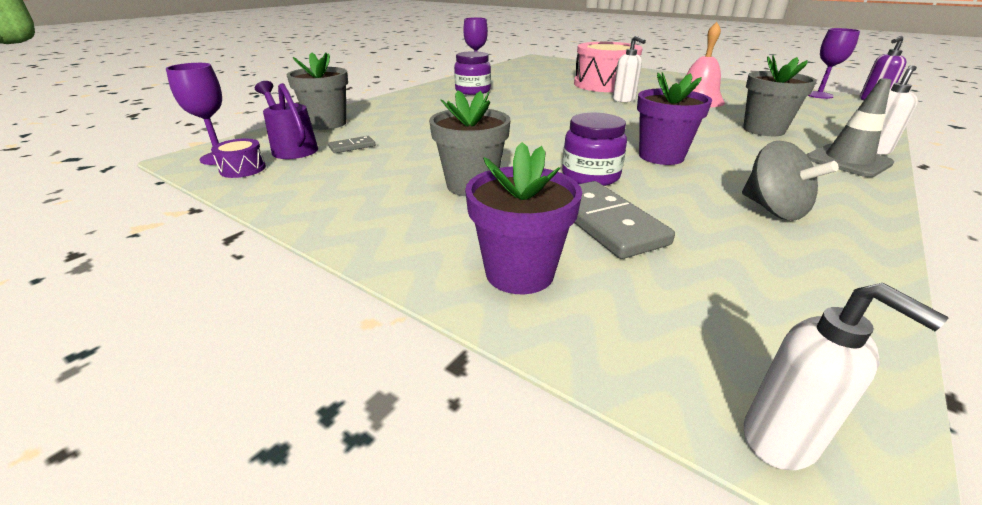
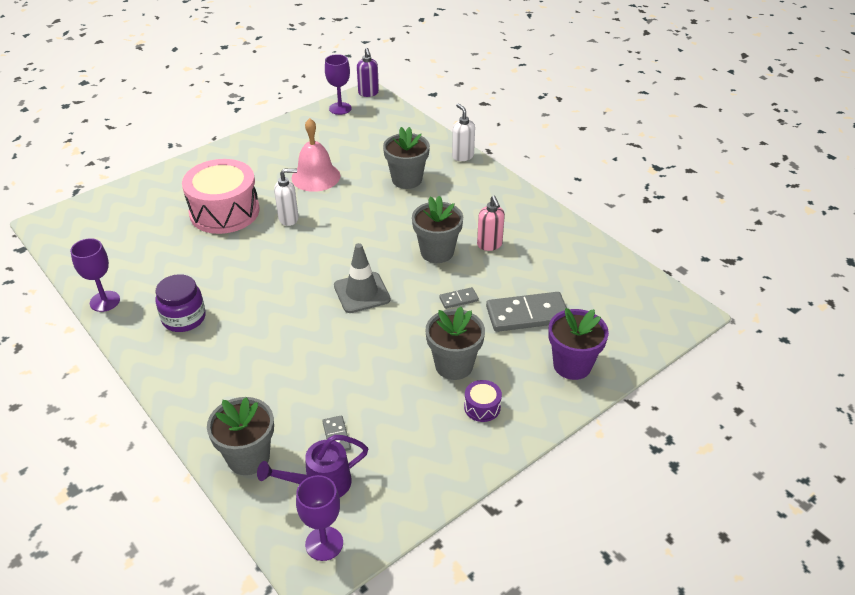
camera: 75 degrees left, 10 degrees up
purple drum [211,138,266,178] -> purple drum moved to [464,380,502,422]
purple jar [562,113,627,186] -> grey domino [439,287,479,309]
purple flower pot [637,72,712,165] -> grey flower pot [412,196,463,263]
grey spinning top [742,141,839,221] -> none
white soap dispenser [744,283,948,470] -> none
grey traffic cone [806,78,894,177] -> grey traffic cone moved to [334,243,391,313]
none -> pink soap dispenser [477,196,505,251]

